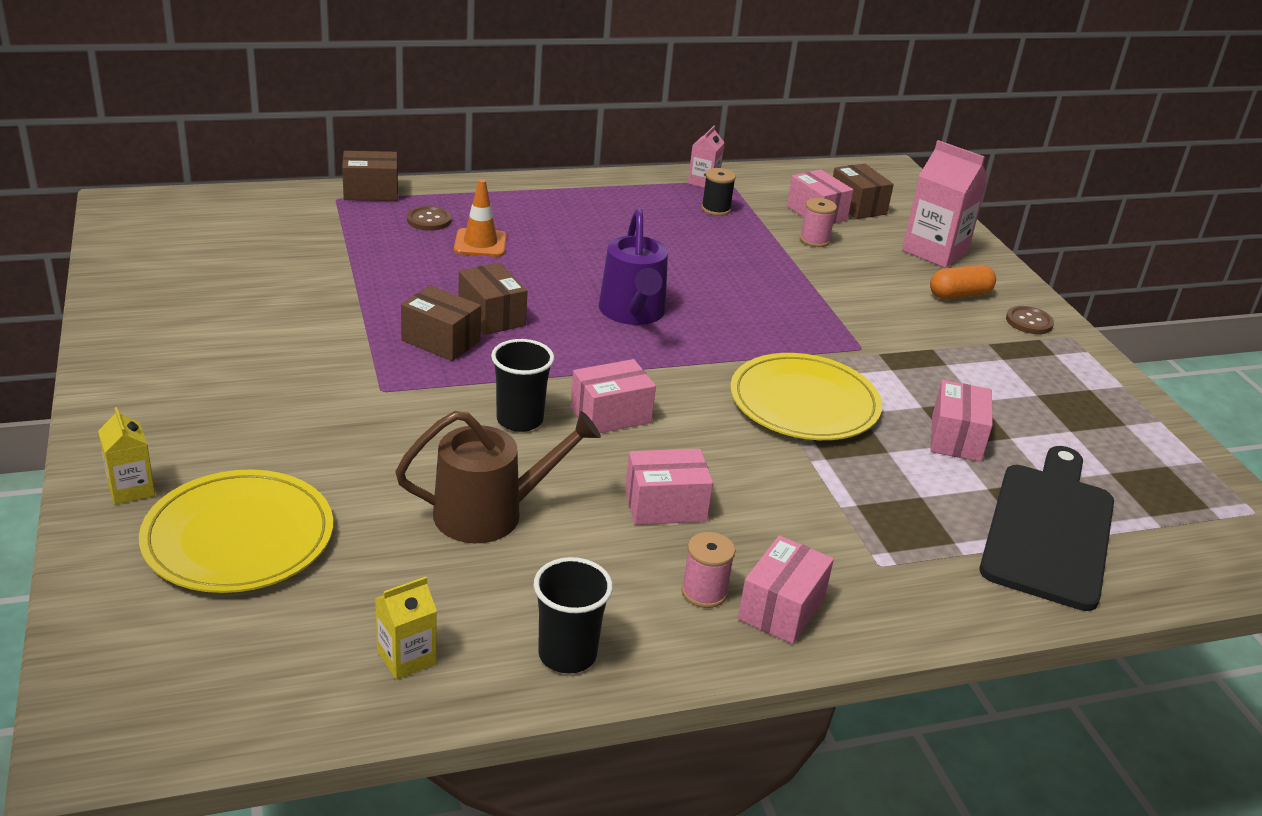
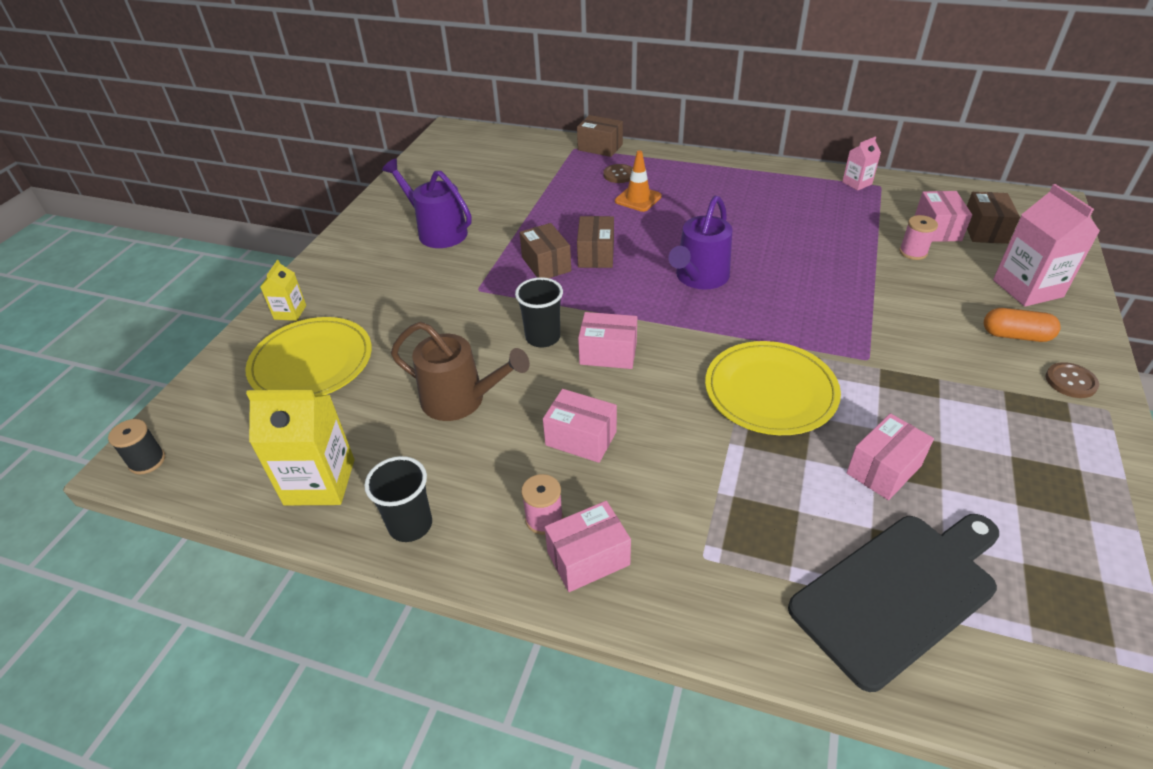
camera: 40 degrees right, 10 degrees up
yellow carton [375,577,437,680] -> yellow carton [246,390,354,506], size x1.85
black spool [701,168,736,216] -> black spool moved to [108,419,165,475]
none -> purple watering can [382,158,472,248]

